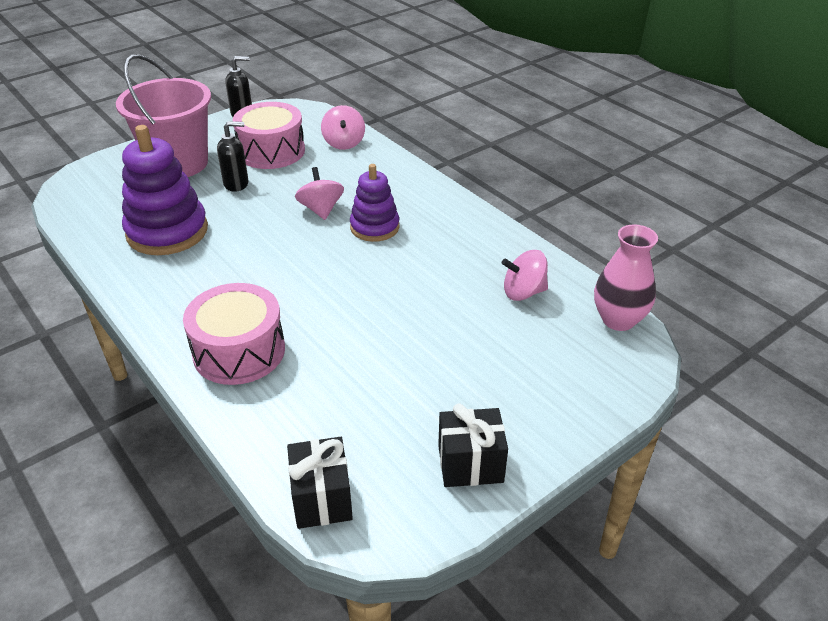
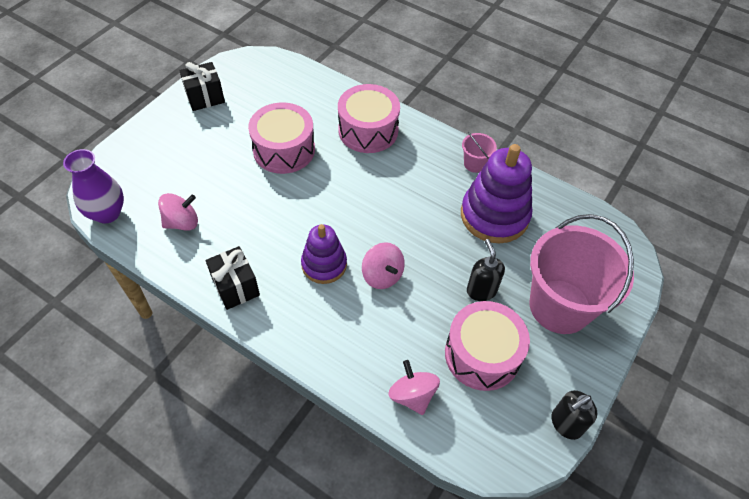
camera: 160 degrees right, 15 degrees up
black soap dispenser [217,121,249,192] -> black soap dispenser turned 105 degrees clockwise [467,239,505,301]
black gift [287,437,353,529] -> black gift moved to [206,246,260,310]
pink vase [594,224,658,331] -> purple vase [63,149,124,224]
none -> pink drum [248,102,315,174]
none -> pink bucket [462,132,497,173]

